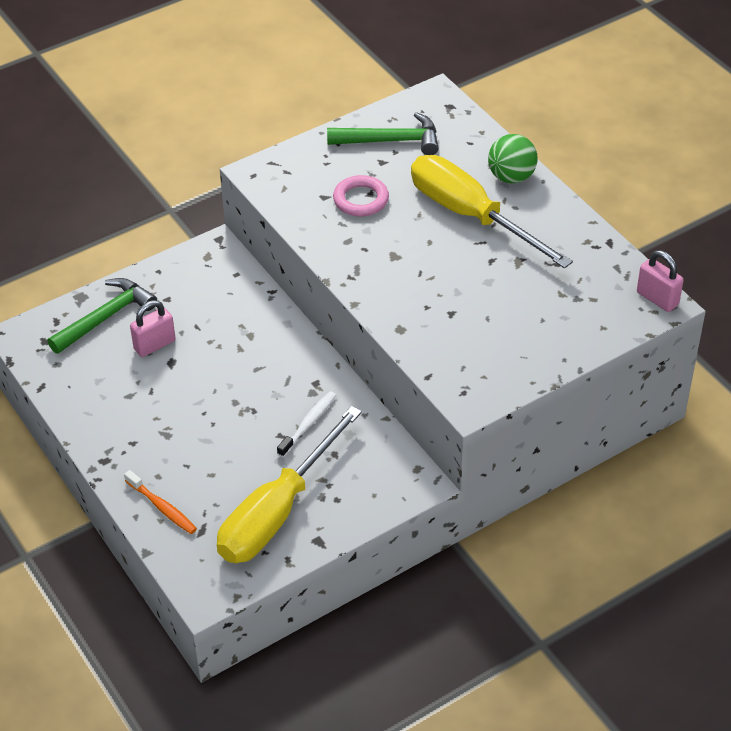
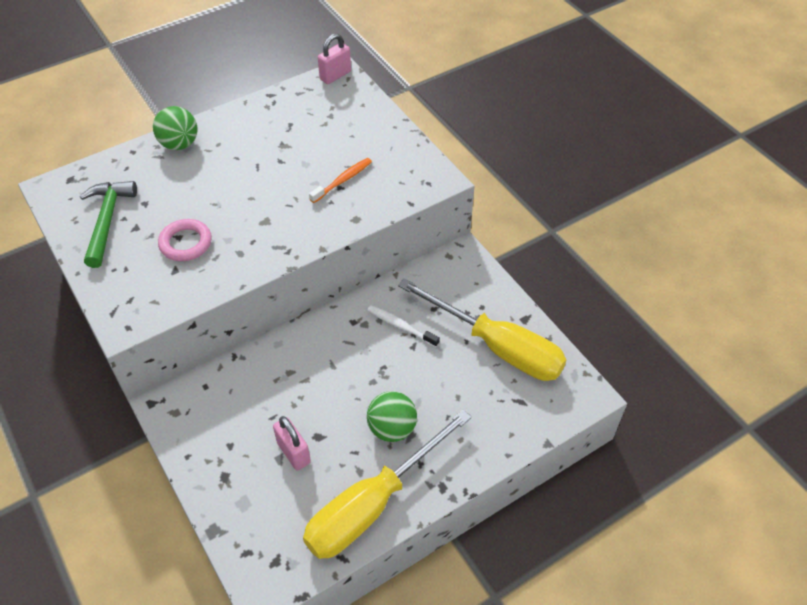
camera: 90 degrees left, 5 degrees up
green hammer [47,278,157,354] -> none
orange toothbrush [124,470,197,534] -> orange toothbrush moved to [309,158,372,203]
yellow screwdriver [411,155,573,269] -> yellow screwdriver moved to [303,409,472,559]
none -> green ball [367,391,417,442]

